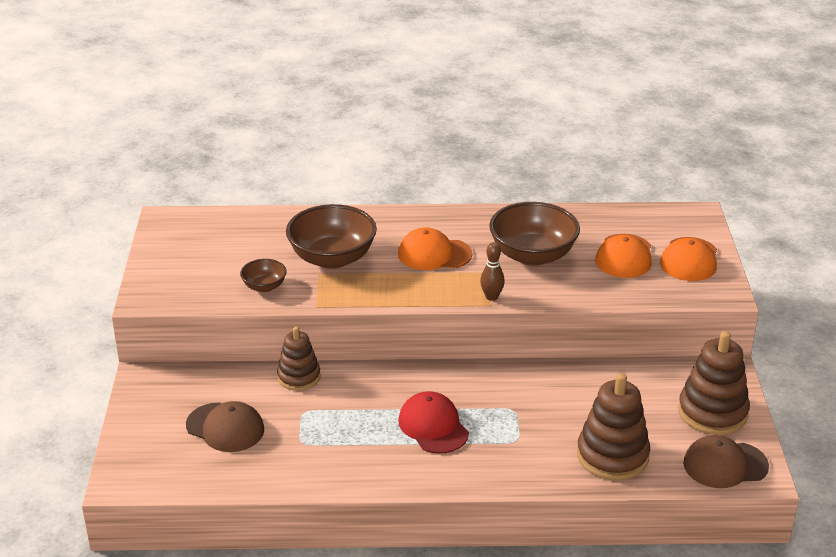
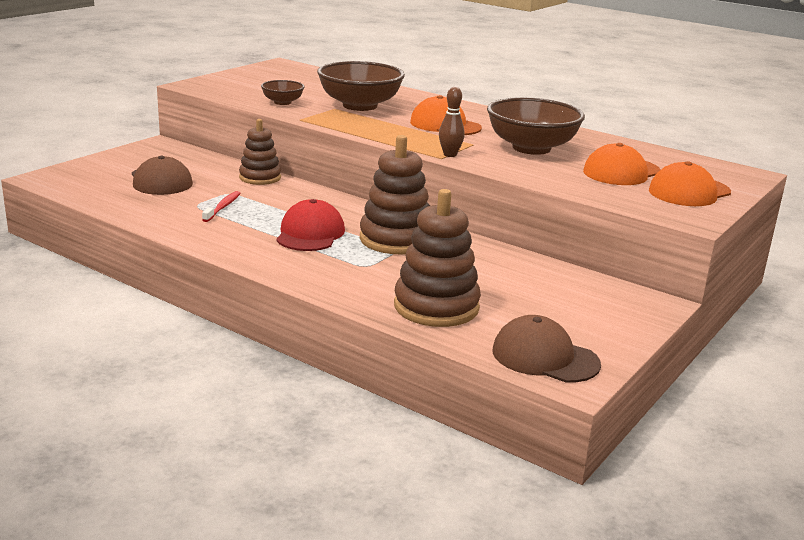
camera: 35 degrees right, 10 degrees down
brown stacking toy [678,331,750,435] -> brown stacking toy moved to [360,135,430,255]
none -> red toothbrush [202,191,241,222]

